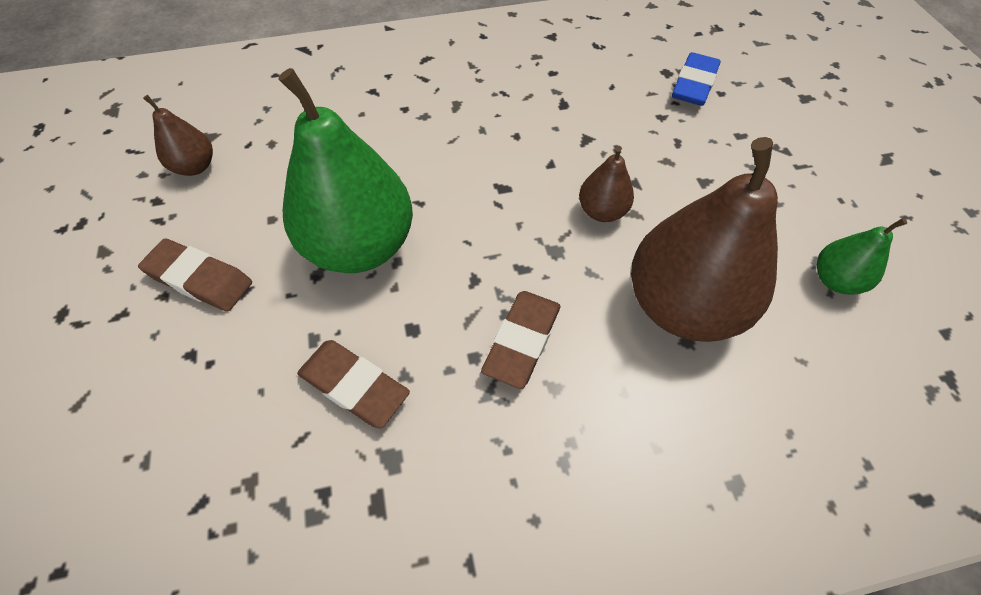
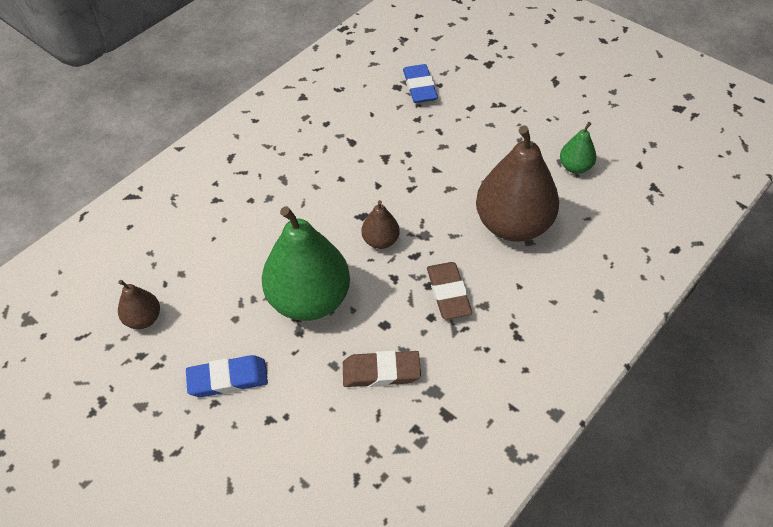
camera: 35 degrees left, 5 degrees down
brown eraser [138,238,252,312] -> blue eraser [186,355,268,397]
brown pear [579,146,634,222] -> brown pear moved to [361,200,400,249]

